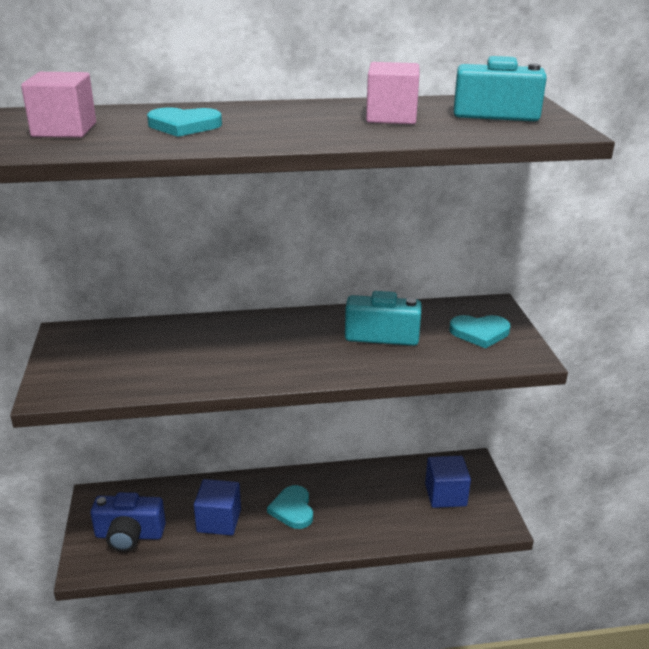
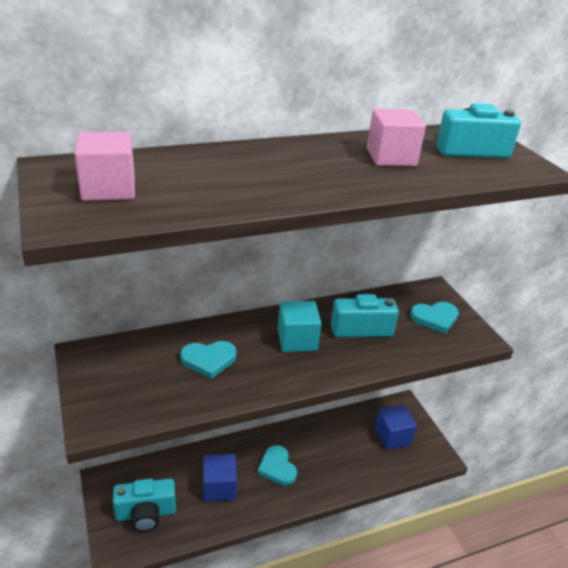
camera: 15 degrees left, 5 degrees up
blue camera [91,492,166,552] -> turquoise camera [113,478,176,532]
turquoise heart [147,107,222,137] -> turquoise heart moved to [180,341,236,379]
none -> turquoise cube [278,301,322,352]

